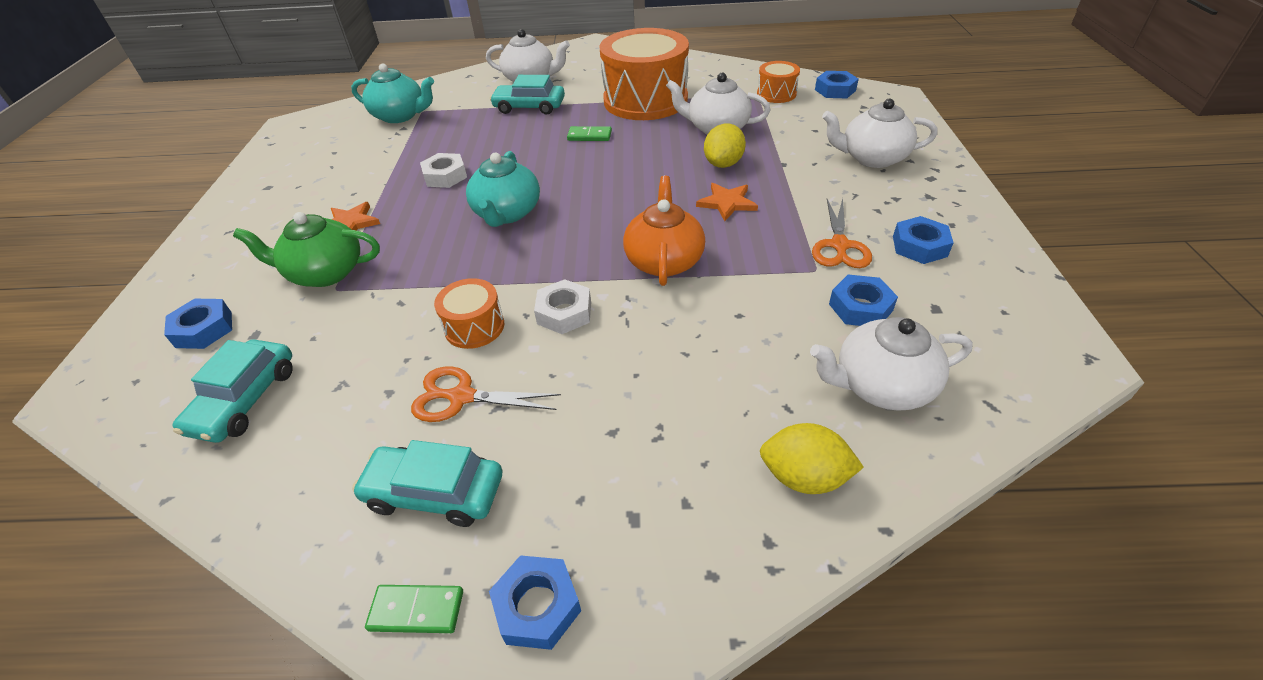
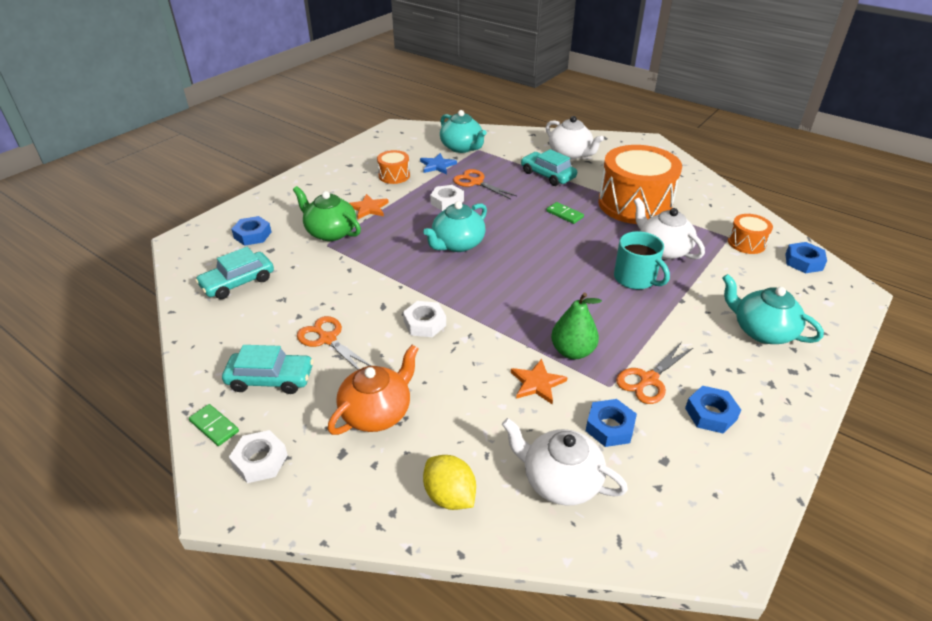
camera: 35 degrees right, 5 degrees down
turquoise car [352,440,502,527] -> turquoise car turned 135 degrees clockwise [222,345,313,394]
orange drum [434,278,504,349] -> orange drum moved to [377,150,410,184]
blue nut [489,555,581,650] -> white nut [229,430,288,483]
orange teapot [623,176,705,286] -> orange teapot moved to [328,345,419,435]
orange star [696,183,758,221] -> orange star moved to [511,359,568,404]
yellow lemon [704,124,746,168] -> turquoise mug [614,231,670,290]
white teapot [822,99,937,168] -> turquoise teapot [722,274,824,344]
none -> blue star [420,153,457,174]
none -> orange scissors [453,169,517,199]
none -> green pear [551,292,602,359]

